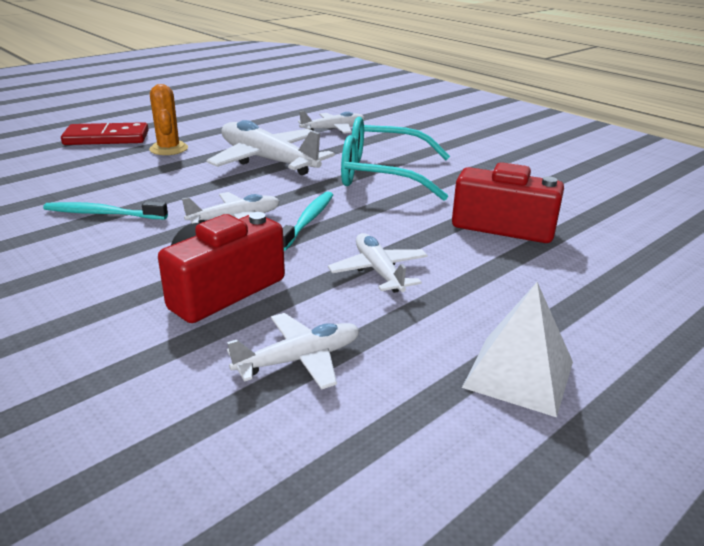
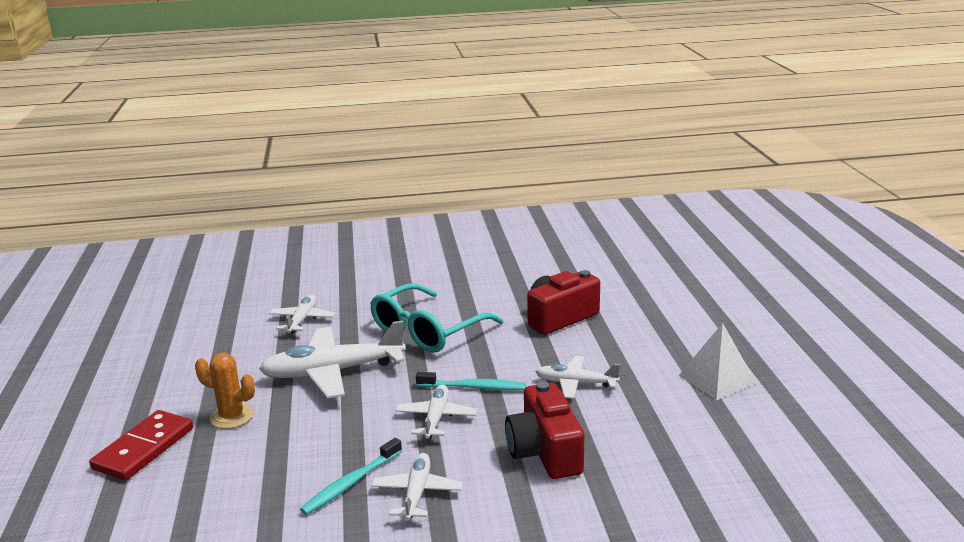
camera: 55 degrees left, 5 degrees down
white plane [227,313,360,390] -> white plane moved to [371,453,463,521]
turquoise toothbrush [283,192,333,251] -> turquoise toothbrush turned 135 degrees clockwise [416,372,526,390]

